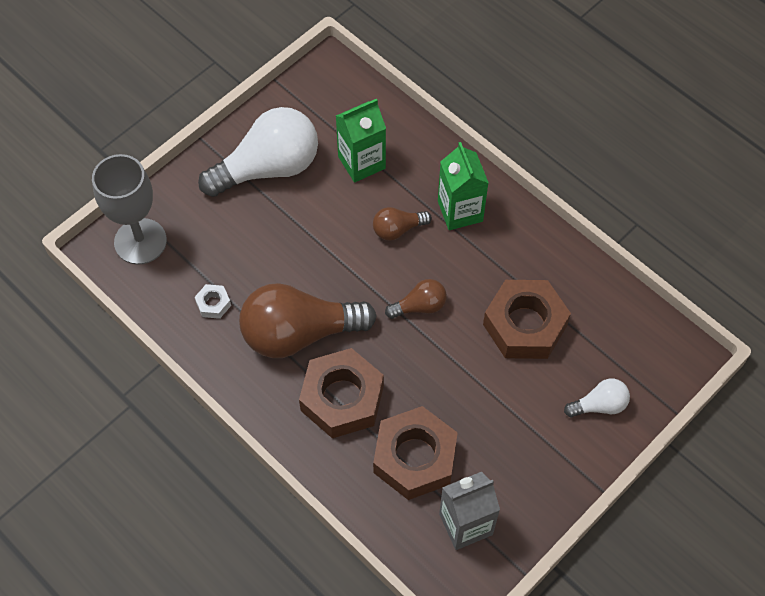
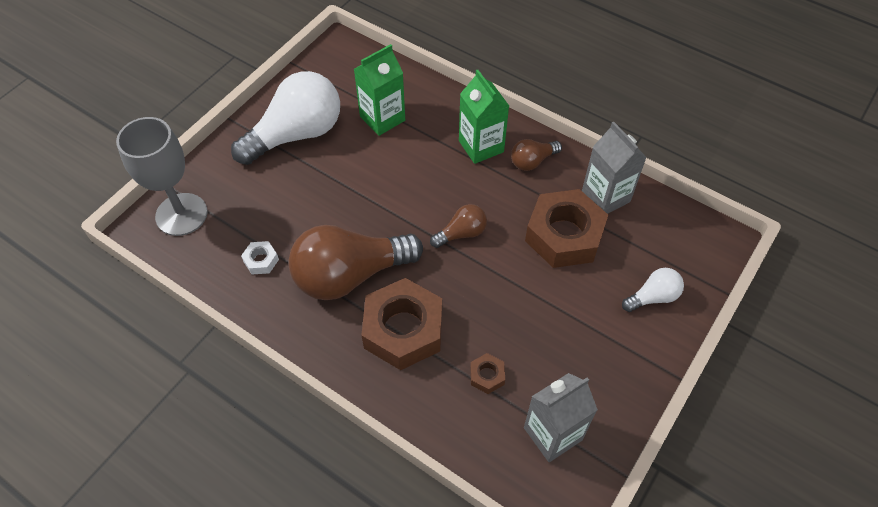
camera: 10 degrees left, 5 degrees down
brown light bulb [373,207,432,241] -> brown light bulb moved to [511,139,562,171]
brown nut [373,406,458,500] -> brown nut [470,353,505,394], size x0.43
none -> grey carton [582,122,647,214]

